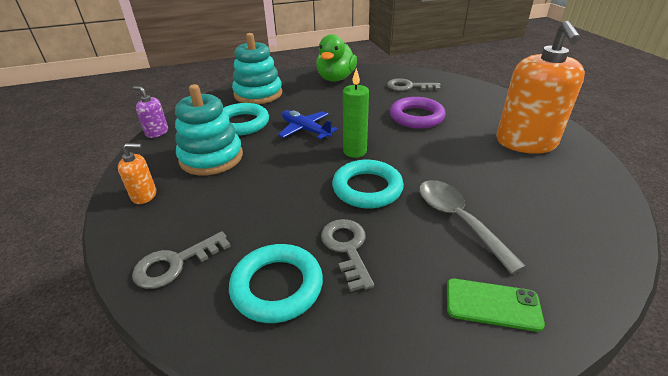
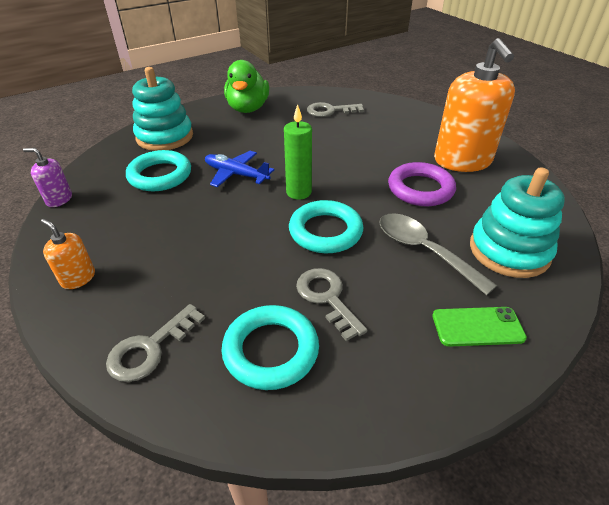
camera: 15 degrees left, 5 degrees up
orange soap dispenser [118,143,156,204] -> orange soap dispenser turned 120 degrees counterclockwise [41,219,95,289]
turquoise stacking toy [175,84,243,175] -> turquoise stacking toy moved to [470,168,565,278]
purple ring [390,97,446,129] -> purple ring moved to [388,162,456,206]

